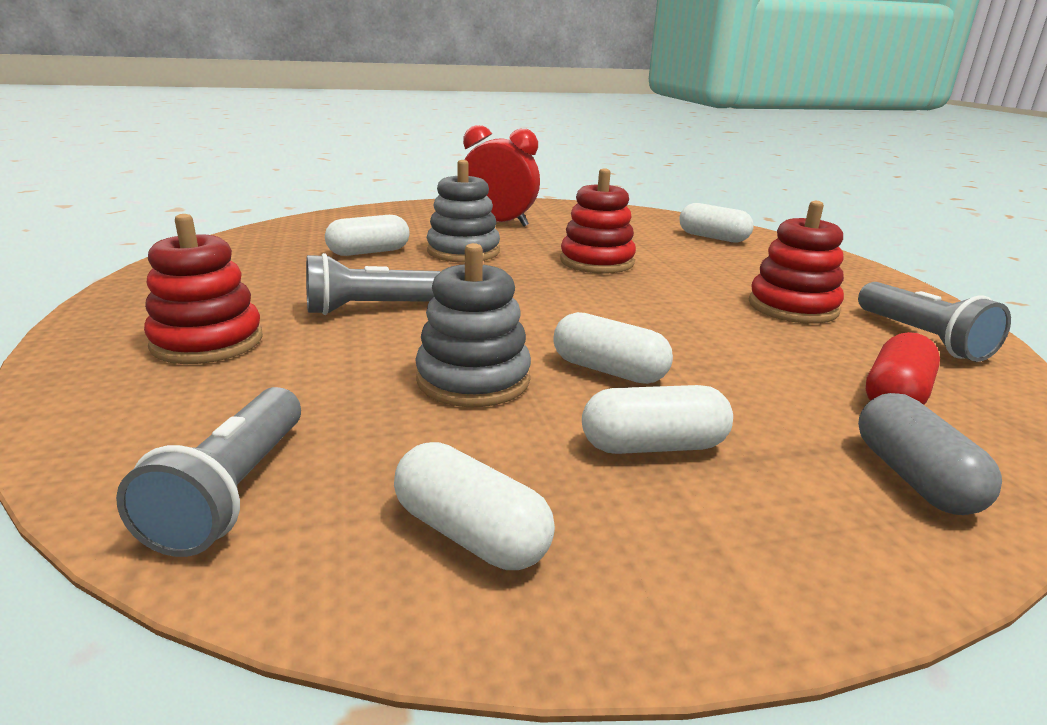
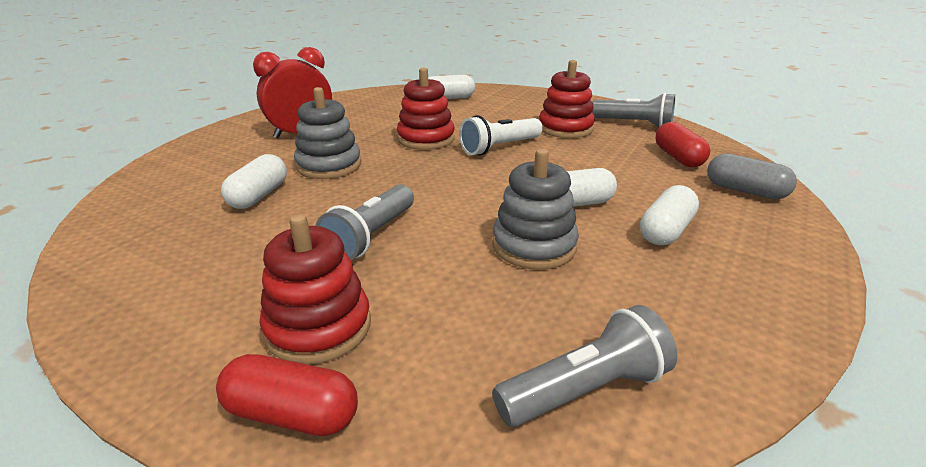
camera: 45 degrees left, 5 degrees up
grey flashlight [116,387,301,557] -> grey flashlight turned 75 degrees counterclockwise [492,305,677,427]
white capsule [394,442,555,570] -> none
none -> red capsule [216,354,358,436]
none -> white flashlight [459,115,543,156]

